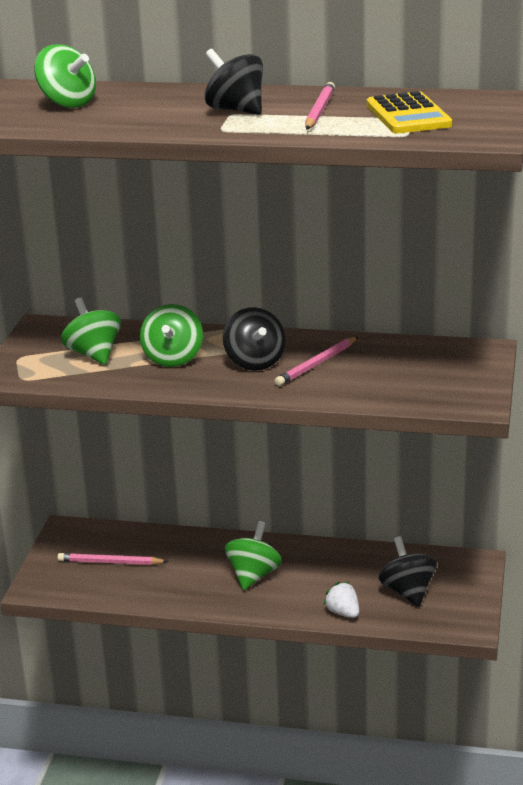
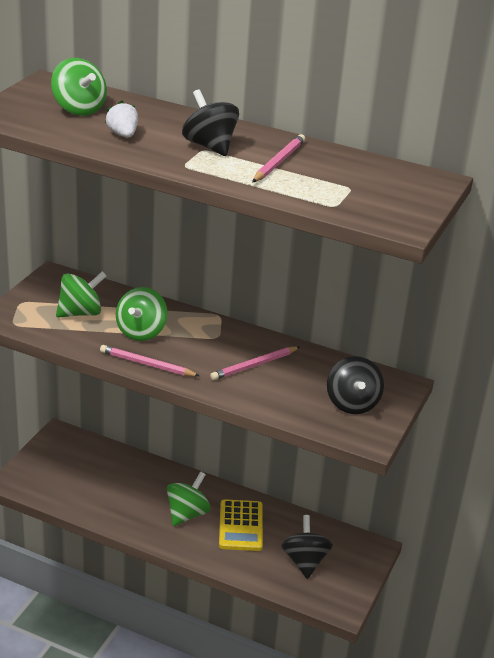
camera: 10 degrees right, 5 degrees up
pink pencil [58,553,168,565] -> pink pencil moved to [100,345,200,376]
green spinning top [61,298,121,365] -> green spinning top turned 75 degrees clockwise [56,271,106,318]
black spinning top [223,307,286,371] -> black spinning top moved to [327,356,384,414]
white strawberry [323,582,359,618] -> white strawberry moved to [105,100,138,138]
yellow calculator [367,91,452,133] -> yellow calculator moved to [219,499,263,551]

